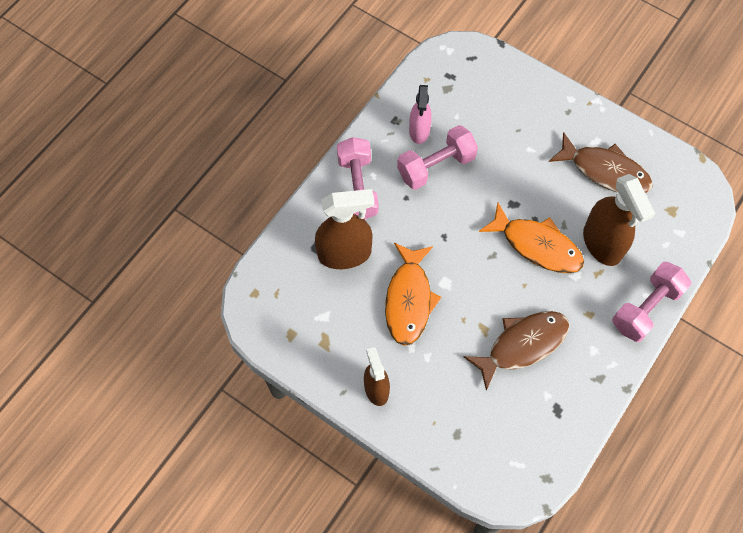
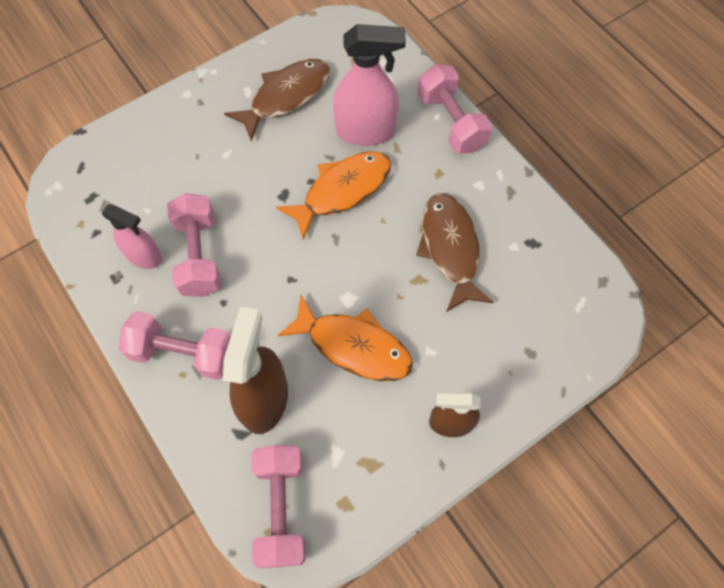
camera: 70 degrees left, 0 degrees up
brown spray bottle [583,174,655,266] -> pink spray bottle [333,24,406,146]
none -> pink dumbbell [251,445,306,568]

